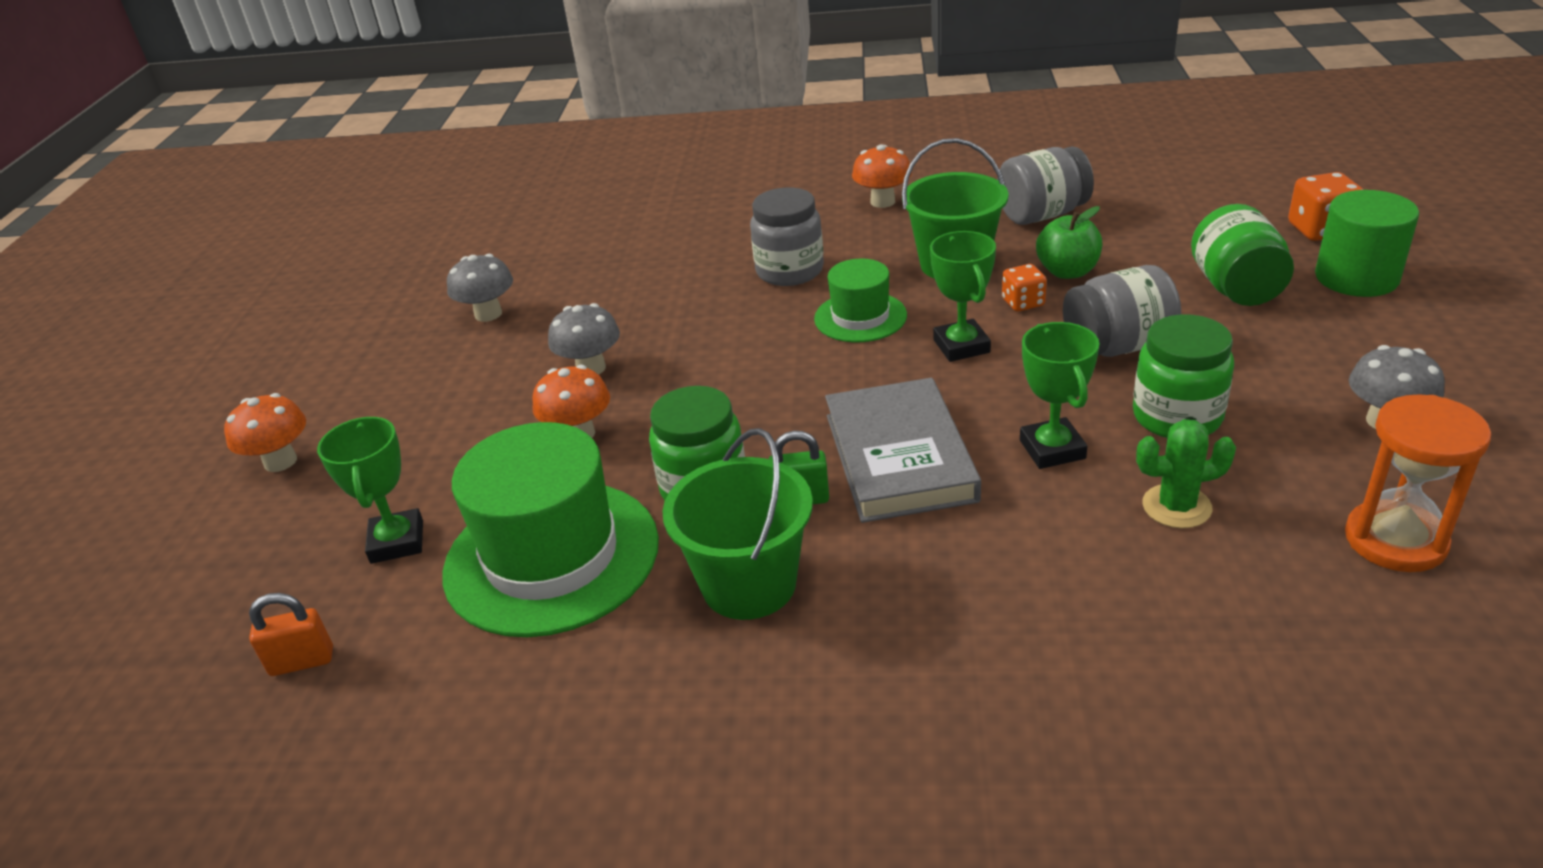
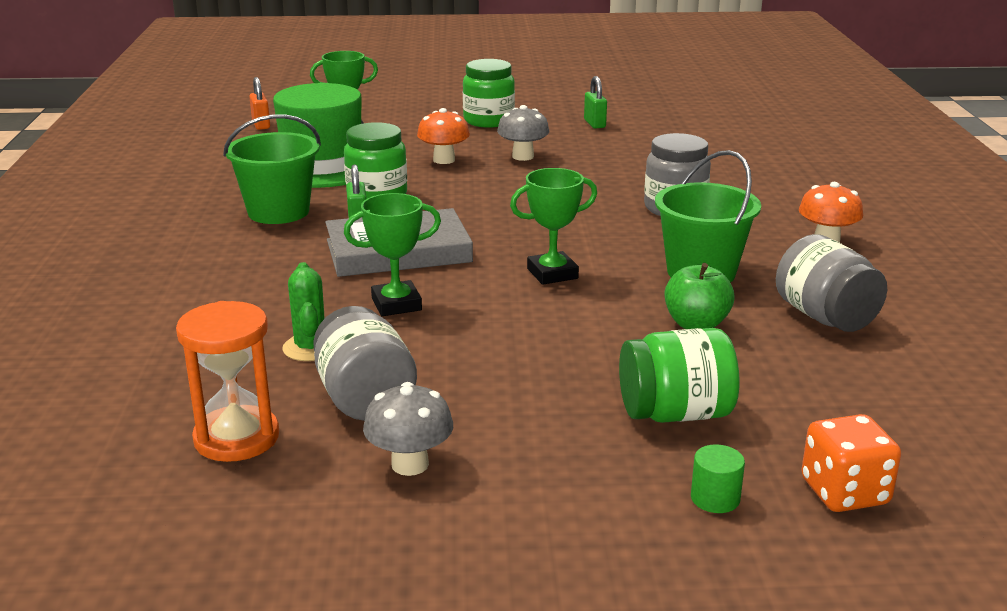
camera: 80 degrees right, 10 degrees down
orange mushroom [224,393,306,472] -> none
grey mushroom [447,254,513,322] -> green padlock [584,76,607,128]
green hat [814,259,907,342] -> none
orange dice [1002,264,1047,312] -> none
grey jar [1063,265,1181,357] -> grey jar moved to [313,306,417,421]
green jar [1133,314,1234,438] -> green jar moved to [463,59,515,128]
green cylinder [1315,190,1419,297] -> green cylinder [691,444,745,513], size x0.48

